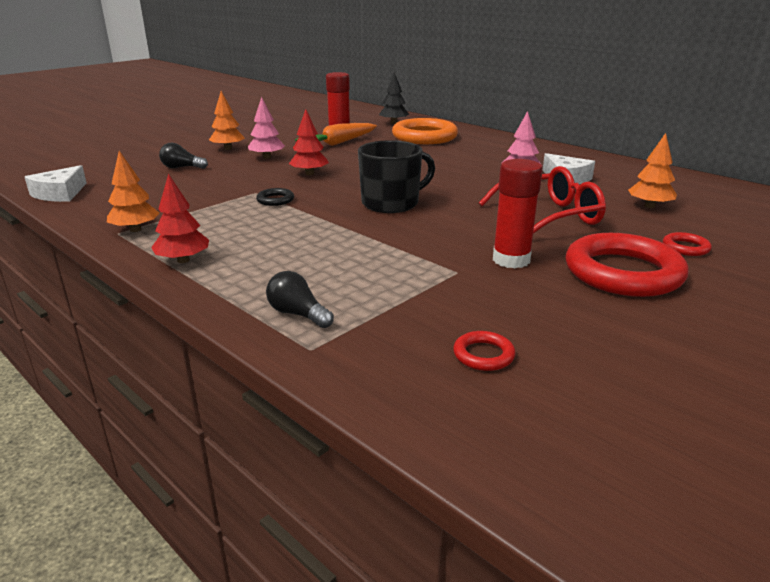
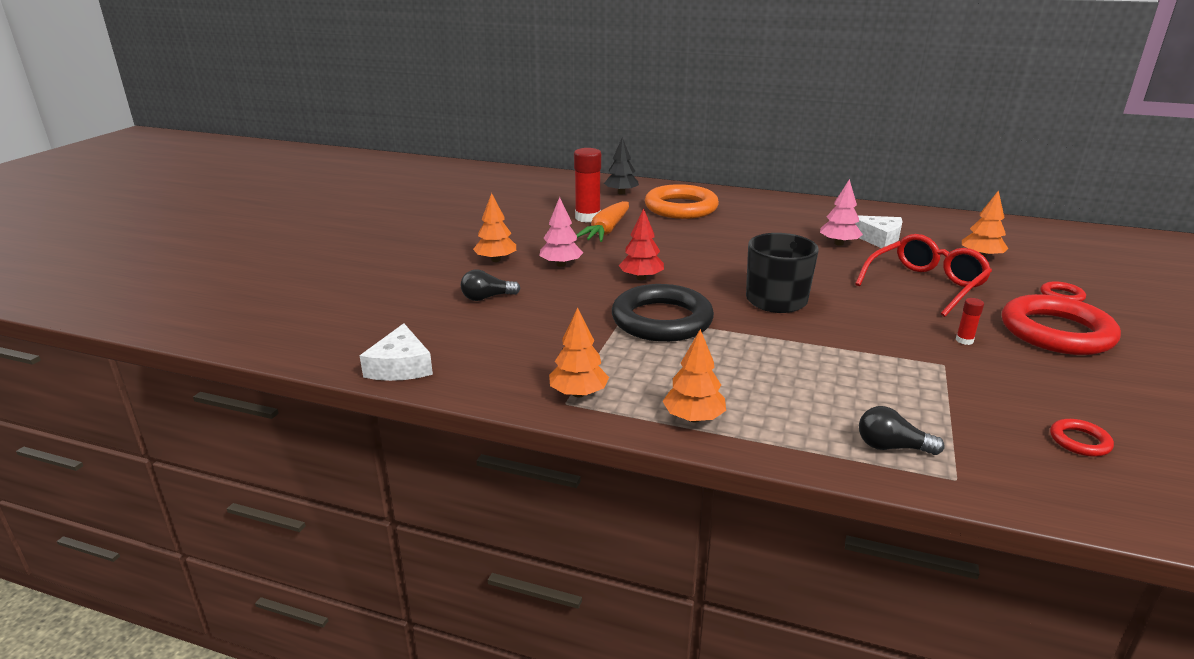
camera: 25 degrees left, 0 degrees up
red tree [151,174,209,263] -> orange tree [662,329,726,422]
black ring [256,188,294,206] -> black ring [612,284,714,342], size x2.37
red glue stick [493,159,543,268] -> red glue stick [956,298,984,345], size x0.47

